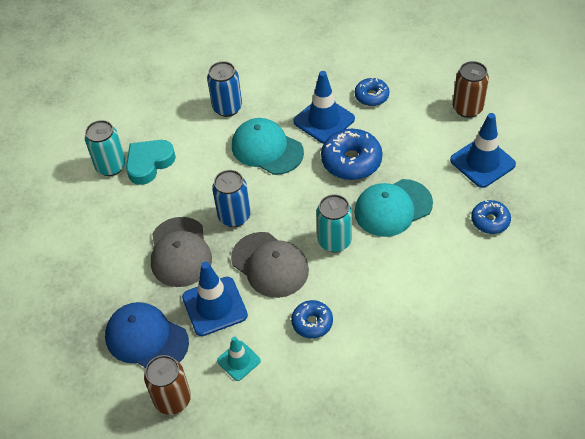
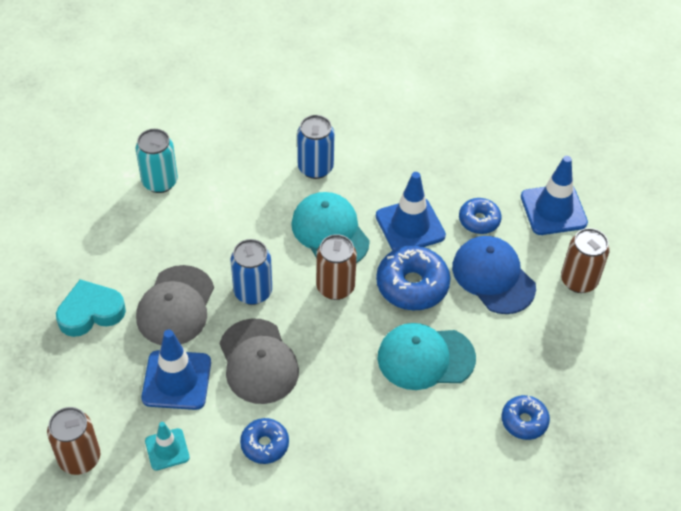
camera: 20 degrees right, 0 degrees up
blue cap [105,302,189,368] -> blue cap moved to [452,236,536,314]
turquoise heart [126,140,176,185] -> turquoise heart moved to [56,279,126,337]
turquoise can [316,194,352,252] -> none
blue traffic cone [450,113,516,188] -> blue traffic cone moved to [521,156,588,235]
none -> brown can [316,234,357,300]

